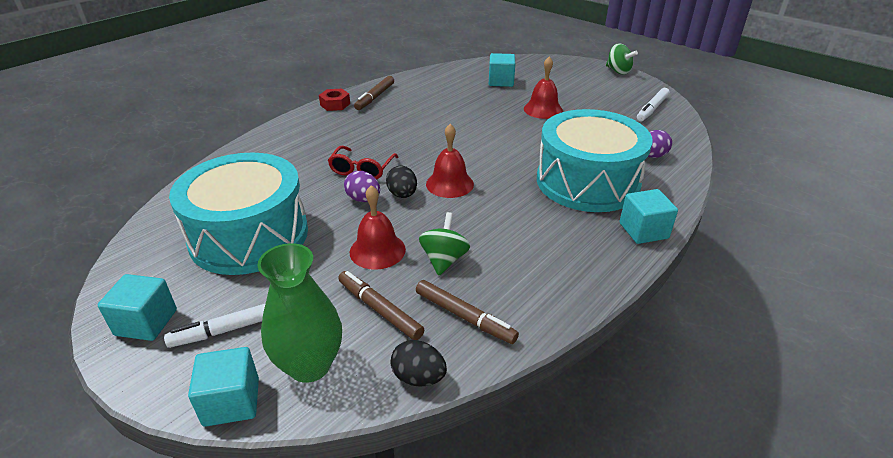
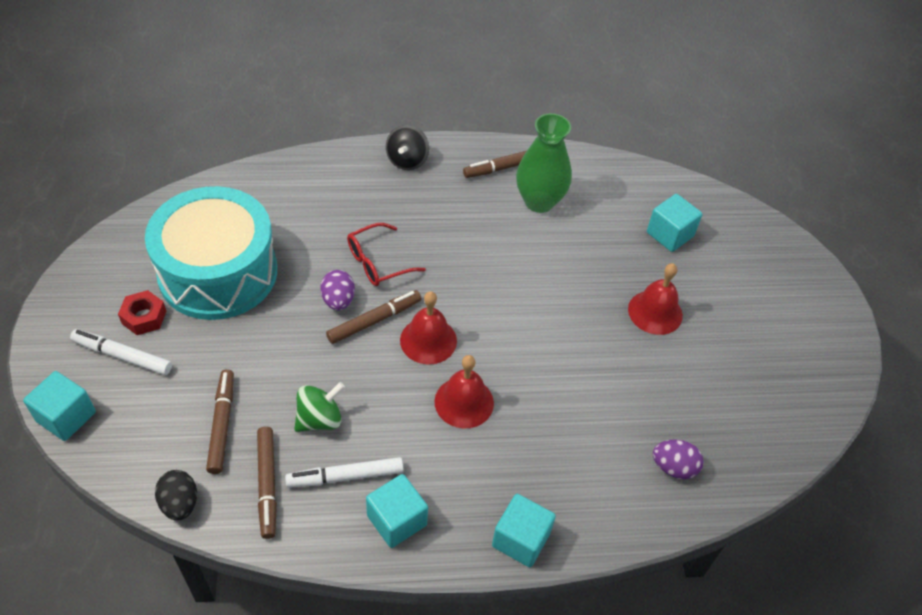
camera: 40 degrees right, 15 degrees up
turquoise cube [98,274,177,341] -> turquoise cube moved to [366,474,428,548]
green vase [258,243,342,383] -> green vase moved to [516,113,572,213]
red nut [319,89,350,111] -> red nut moved to [118,290,166,335]
red bell [350,185,406,270] -> red bell moved to [434,355,494,428]
black egg [386,166,417,198] -> brown marker [326,290,422,344]
turquoise drum [537,109,653,212] -> none
green spinning top [606,43,638,74] -> none
white marker [637,88,670,121] -> white marker moved to [285,457,404,488]
none -> black spinning top [386,125,429,170]

